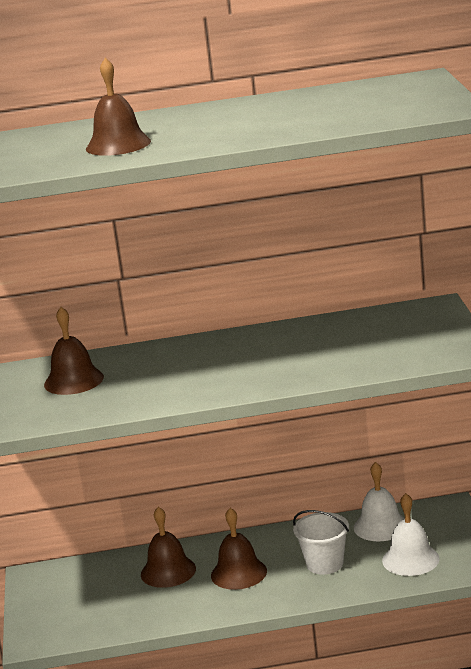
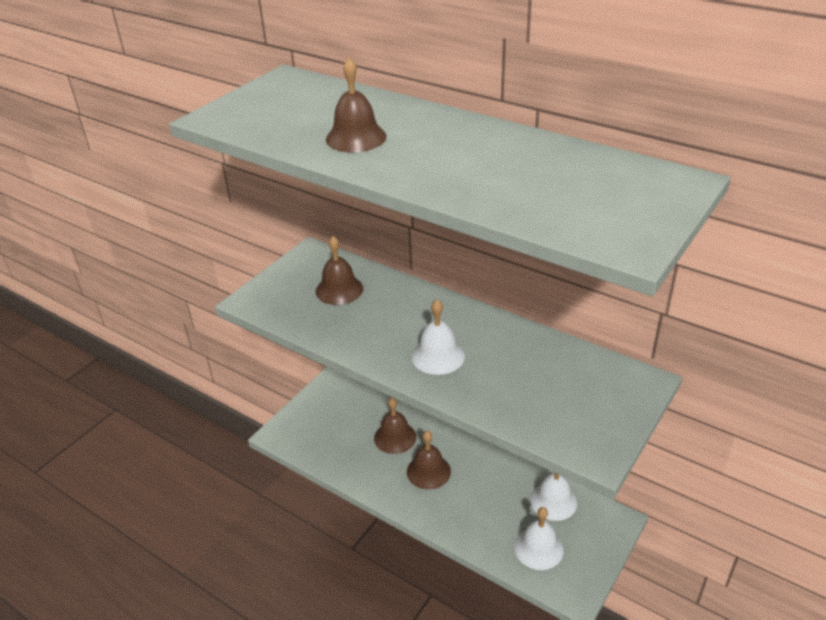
camera: 40 degrees right, 15 degrees up
white bucket [293,510,349,575] -> none
none -> white bell [412,300,465,375]

